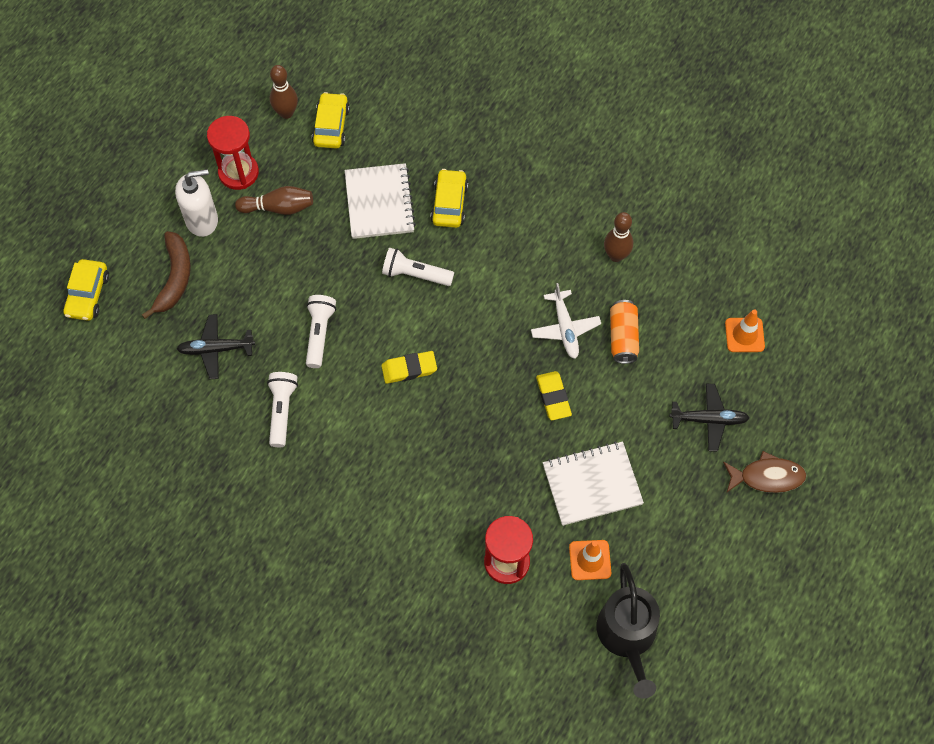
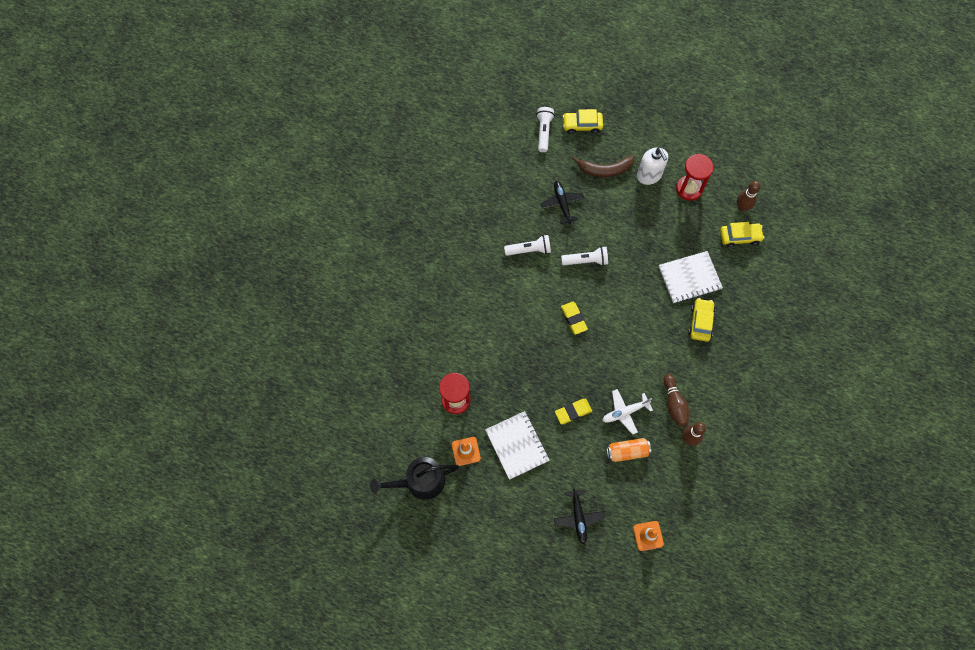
camera: 80 degrees right, 5 degrees up
brown bowling pin [235,186,313,215] -> brown bowling pin moved to [663,374,689,427]
white flashlight [382,248,454,286] -> white flashlight moved to [536,107,555,152]
yellow car [431,169,468,228] -> yellow car turned 75 degrees counterclockwise [688,298,715,342]
brown fish [723,451,806,493] -> none

